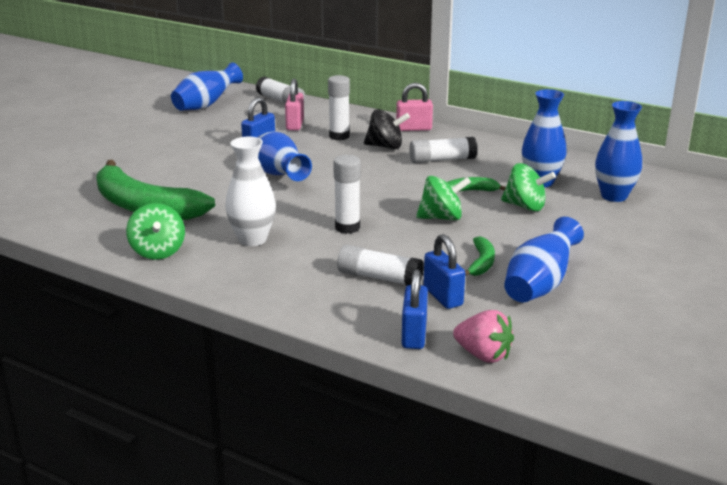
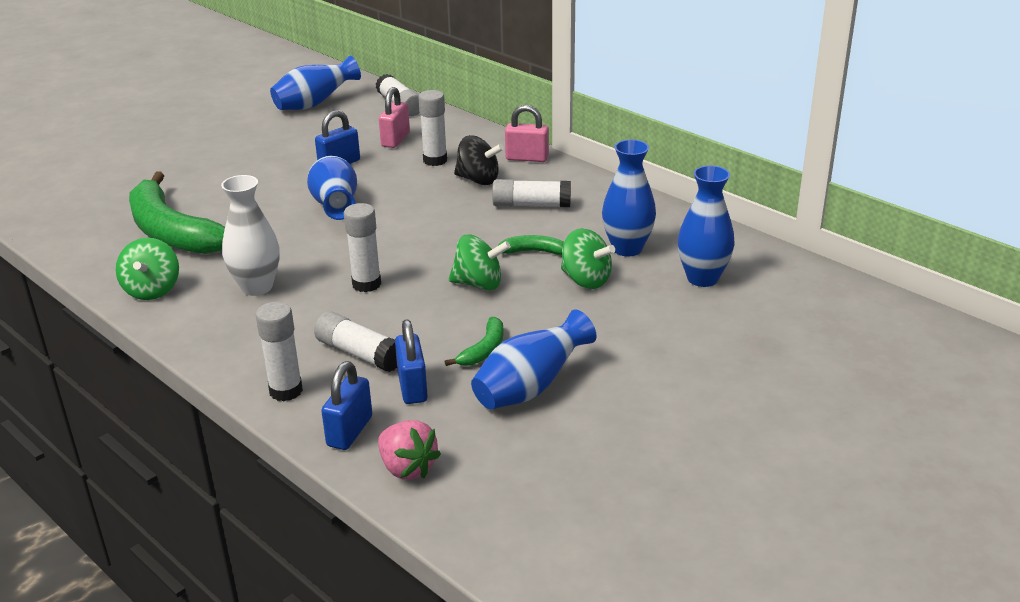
camera: 15 degrees right, 5 degrees up
none -> white glue stick [256,302,303,401]

